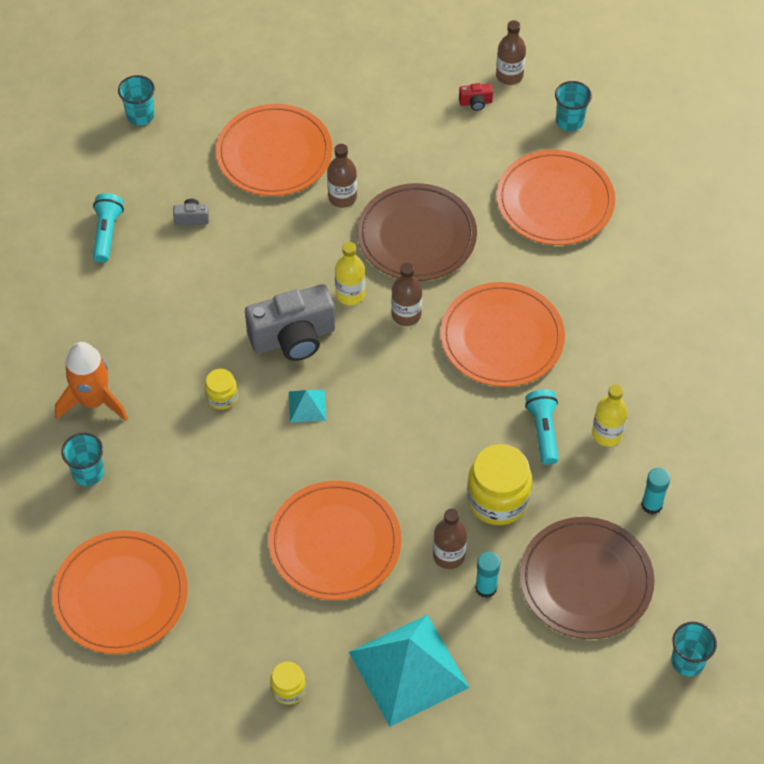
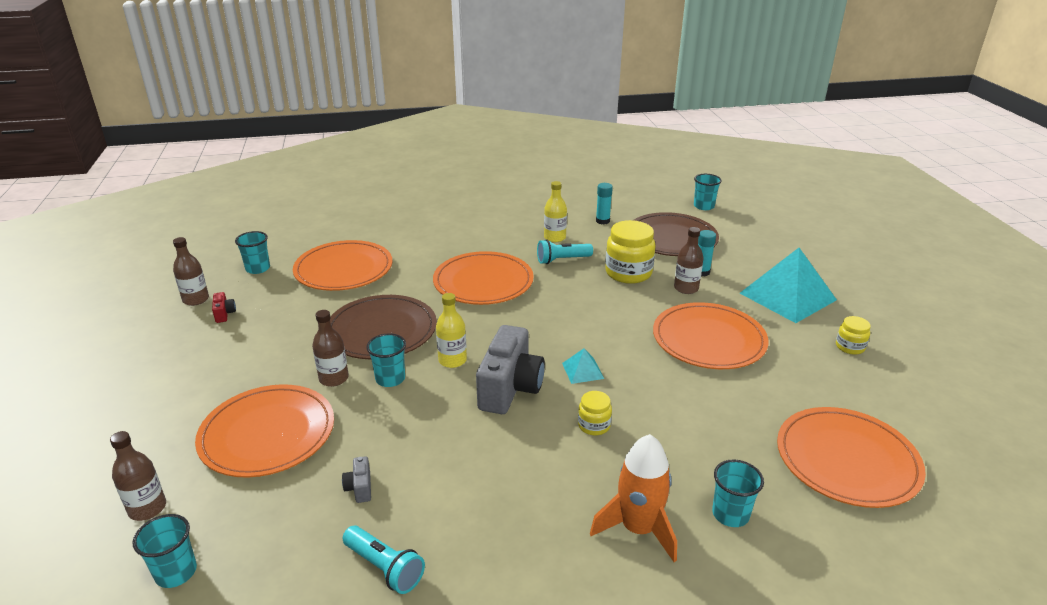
camera: 100 degrees left, 25 degrees down
turquoise flashlight [93,193,124,263] -> turquoise flashlight turned 135 degrees counterclockwise [343,526,425,594]
grey camera [245,284,335,361] -> grey camera turned 45 degrees clockwise [476,325,545,414]
brown bottle [391,263,422,326] -> brown bottle moved to [110,431,166,521]
none -> turquoise cup [367,333,406,387]

